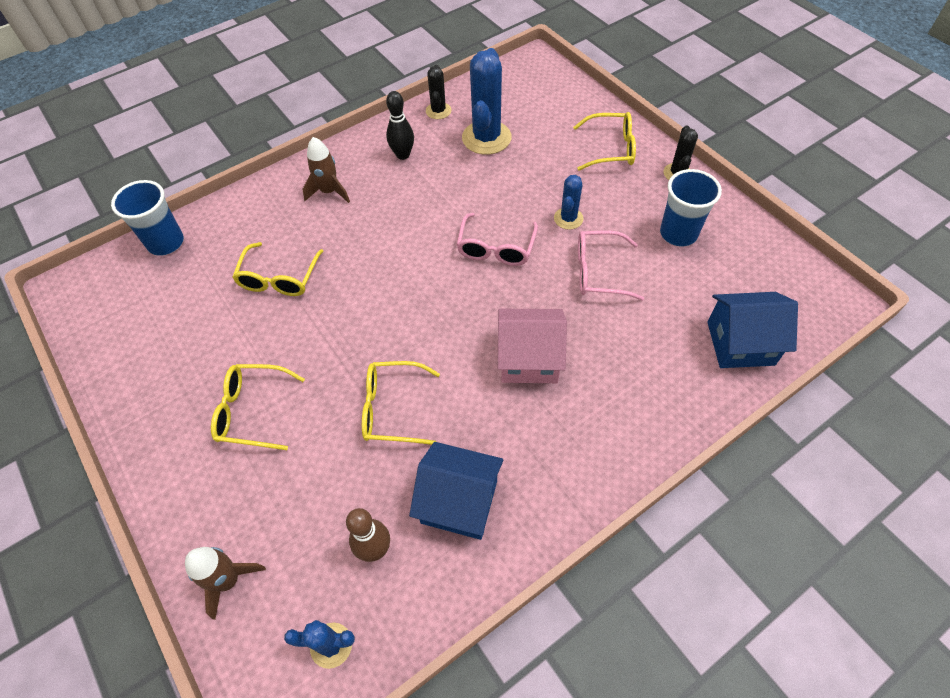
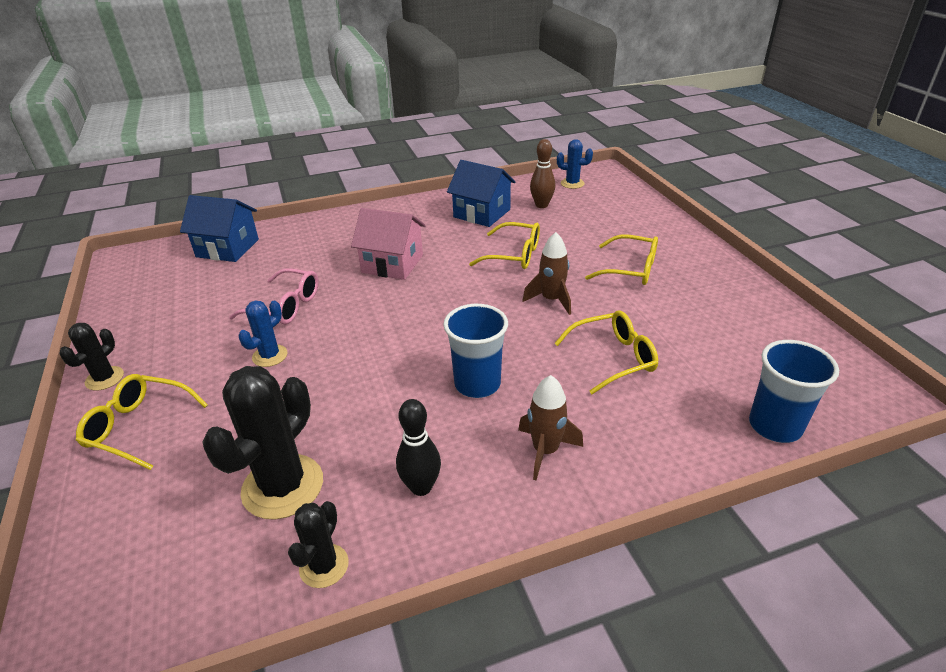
camera: 165 degrees left, 20 degrees down
brown rocket [185,547,266,620] -> brown rocket moved to [522,232,571,315]
yellow glasses [232,242,323,296] -> yellow glasses turned 45 degrees clockwise [554,311,658,394]
pink glasses [456,213,538,266] -> none
blue cactus [462,48,512,155] -> black cactus [202,366,323,520]
blue cup [660,169,722,246] -> blue cup moved to [443,304,508,398]

